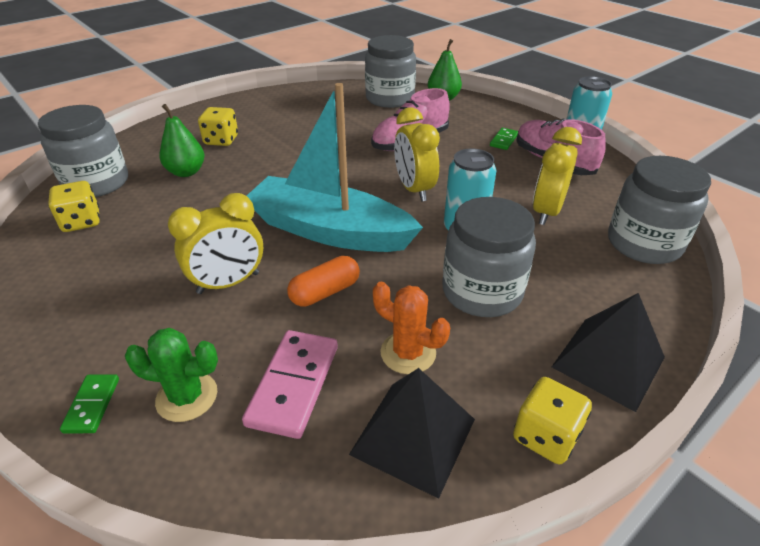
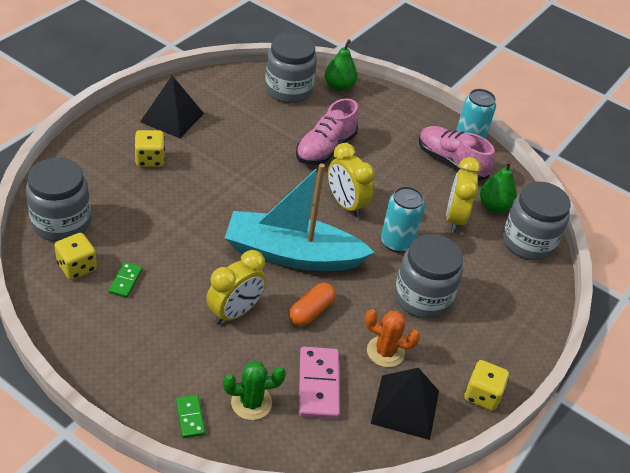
camera: 20 degrees left, 5 degrees up
green pear [159,104,204,177] -> green pear moved to [480,161,517,213]
green domino [490,128,518,150] -> green domino moved to [108,262,142,298]
black pyramid [552,293,665,412] -> black pyramid moved to [140,76,204,138]

